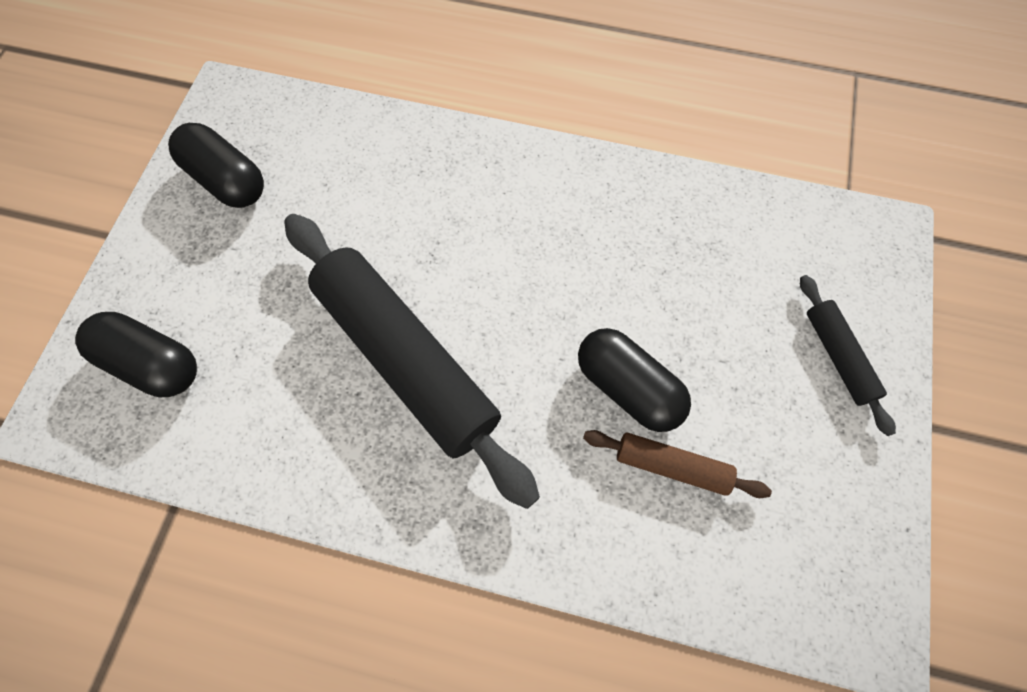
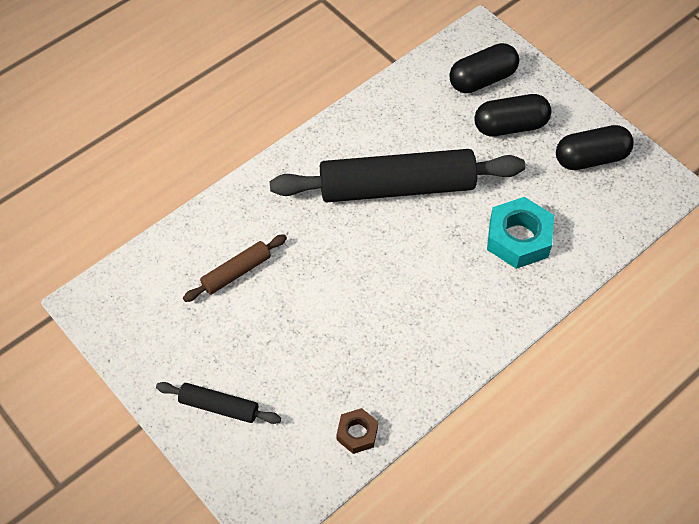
camera: 125 degrees right, 10 degrees down
black capsule [578,328,691,432] -> black capsule moved to [474,94,551,136]
none -> brown nut [337,408,378,454]
none -> turquoise nut [487,197,554,269]

